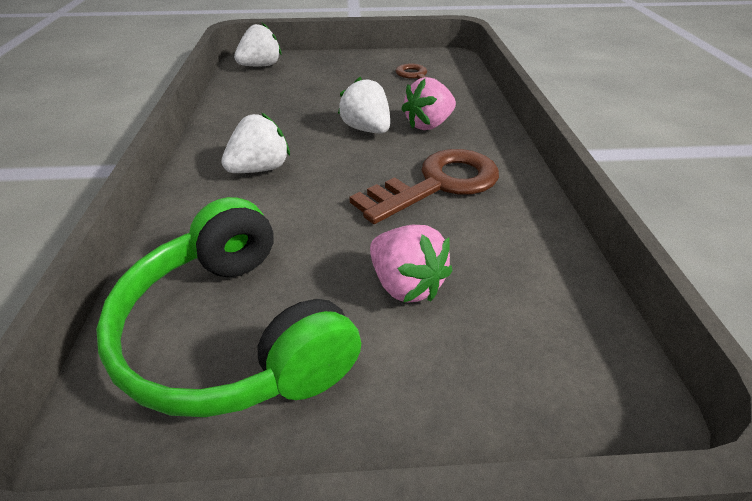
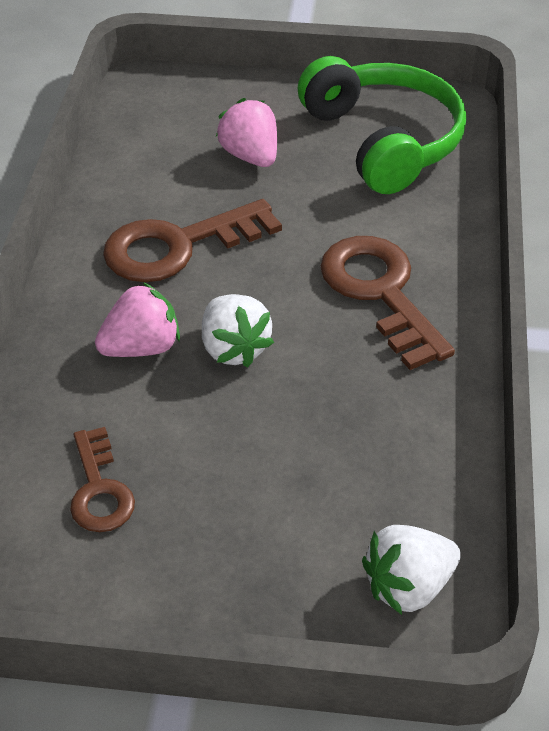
camera: 170 degrees left, 5 degrees up
white strawberry [221,112,290,173] -> brown key [320,236,455,370]

